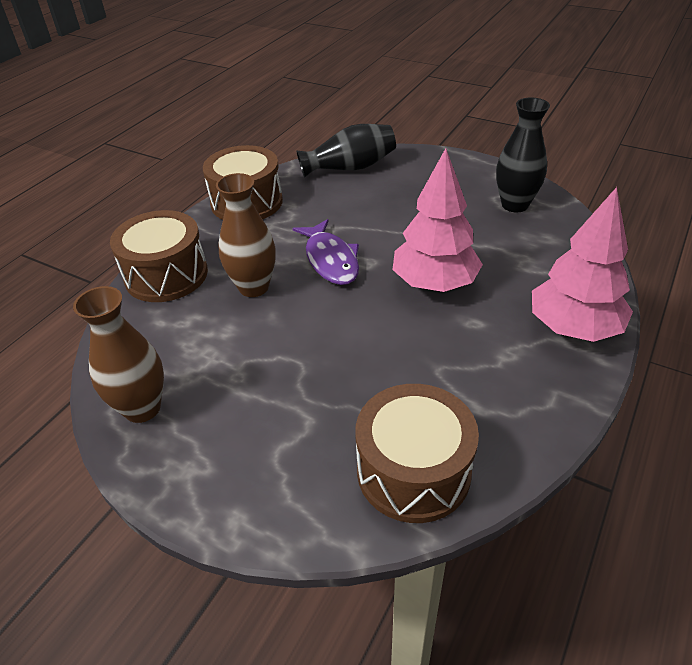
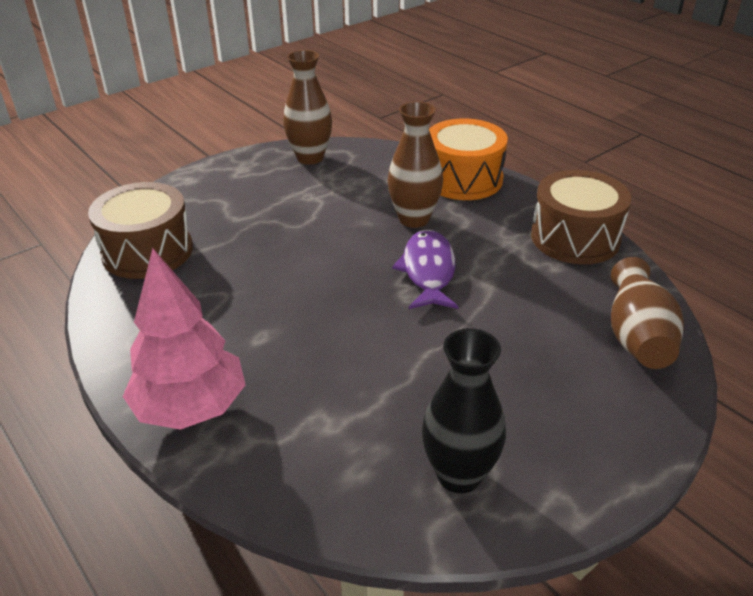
camera: 110 degrees right, 5 degrees down
brown drum [110,210,208,302] -> orange drum [429,118,508,200]
purple fish [293,219,359,285] -> purple fish turned 90 degrees clockwise [392,230,458,309]
black vase [297,124,396,178] -> brown vase [611,257,684,369]
pink tree [393,148,483,292] -> none

